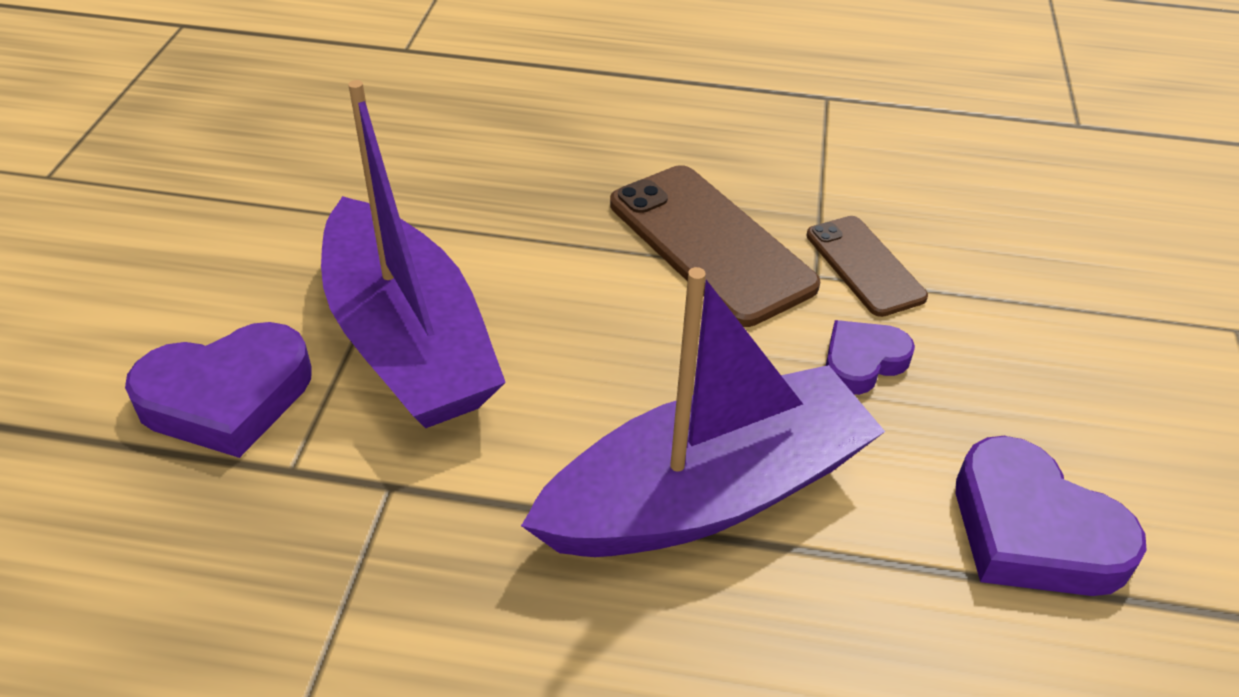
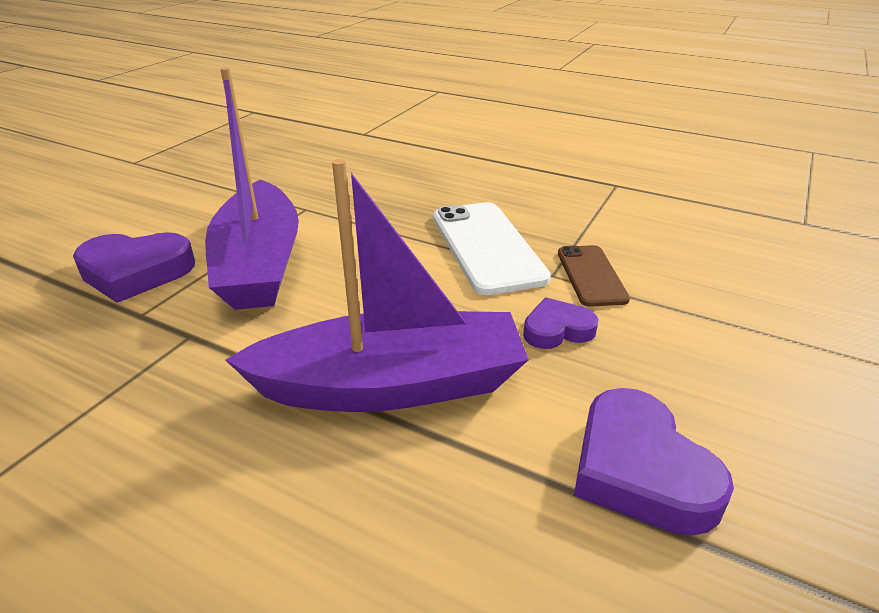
camera: 20 degrees right, 10 degrees down
brown phone [610,165,820,327] -> white phone [433,202,551,295]

